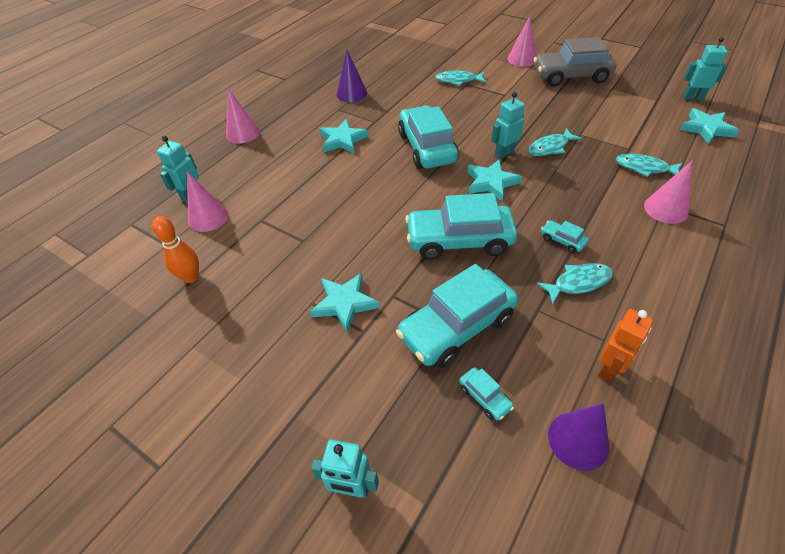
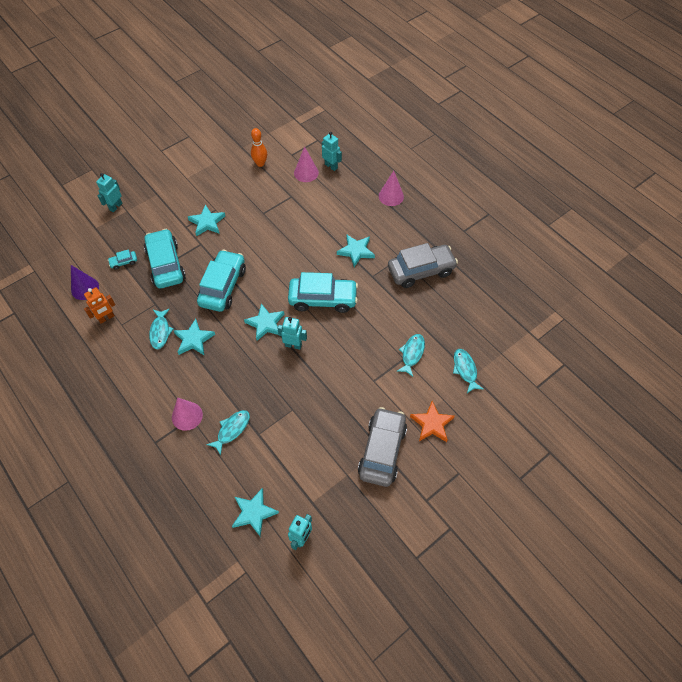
camera: 105 degrees right, 10 degrees up
purple cone [336,50,367,102] -> grey car [388,243,458,288]
turquoise robot [491,92,525,159] -> turquoise robot turned 60 degrees counterclockwise [278,317,307,350]
pink cone [507,16,536,67] -> orange star [410,401,455,442]
turquoise fish [528,128,582,156] -> turquoise fish moved to [453,349,483,393]
turquoise car [541,220,589,253] -> turquoise star [173,319,215,355]
orange robot [598,309,653,381] -> orange robot turned 90 degrees counterclockwise [84,288,115,324]

